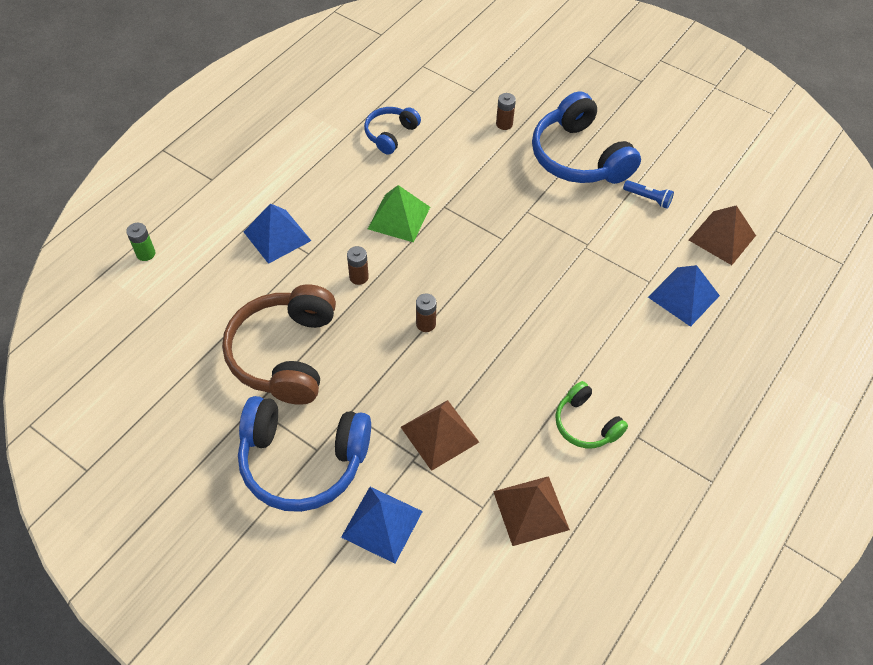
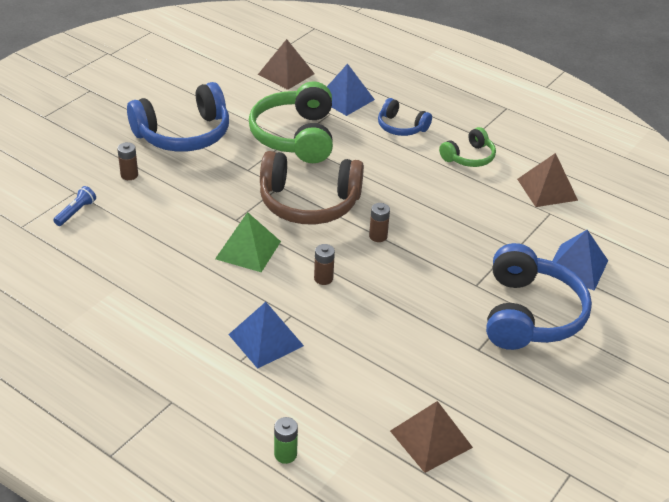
camera: 90 degrees left, 15 degrees down
brown headphones [222,284,336,405] -> brown headphones moved to [260,151,364,225]
blue headphones [364,107,421,155] -> blue headphones moved to [378,98,432,136]
brown pyramid [401,400,479,471] -> brown pyramid moved to [390,401,473,473]
blue flashlight [623,180,674,209] -> blue flashlight moved to [53,186,96,226]
none -> green headphones [249,81,333,163]

